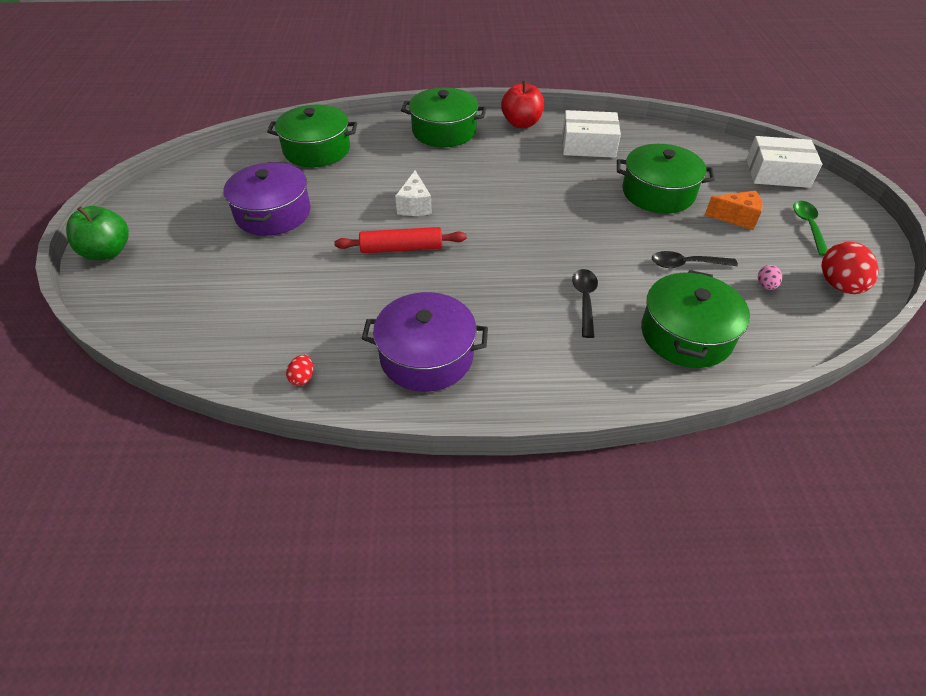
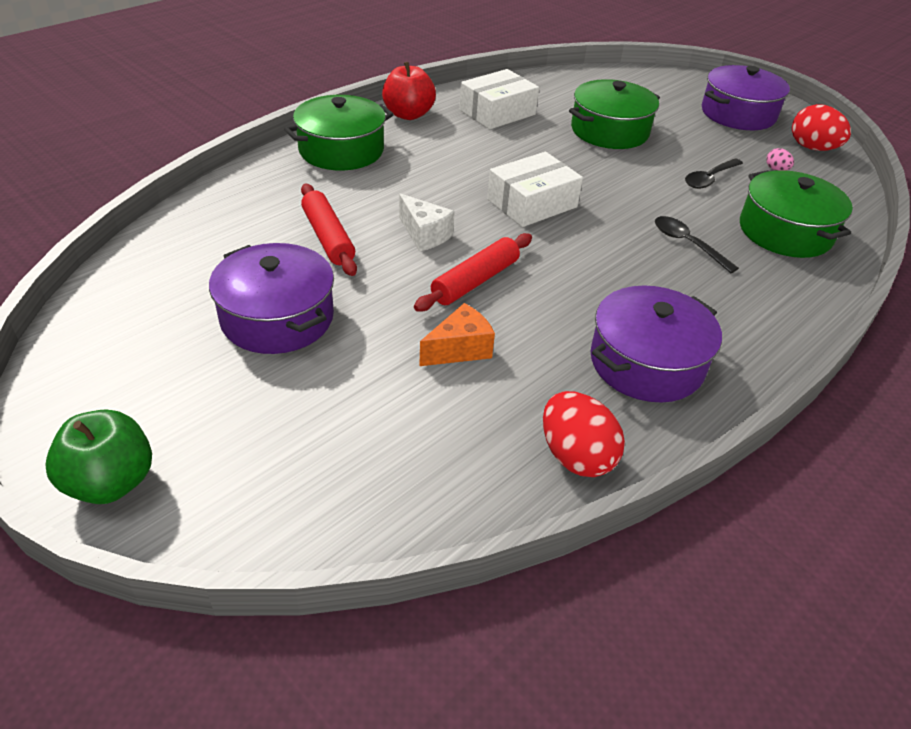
camera: 45 degrees left, 5 degrees down
green pot [267,104,357,167] -> none
red egg [286,355,313,386] -> red egg [543,391,625,477], size x2.08
orange cheese [705,191,763,230] -> orange cheese moved to [419,303,495,366]
white box [746,136,822,188] -> white box moved to [487,152,583,227]
green spoon [793,201,828,256] -> purple pot [702,65,790,130]
none -> red rolling pin [301,184,357,276]

